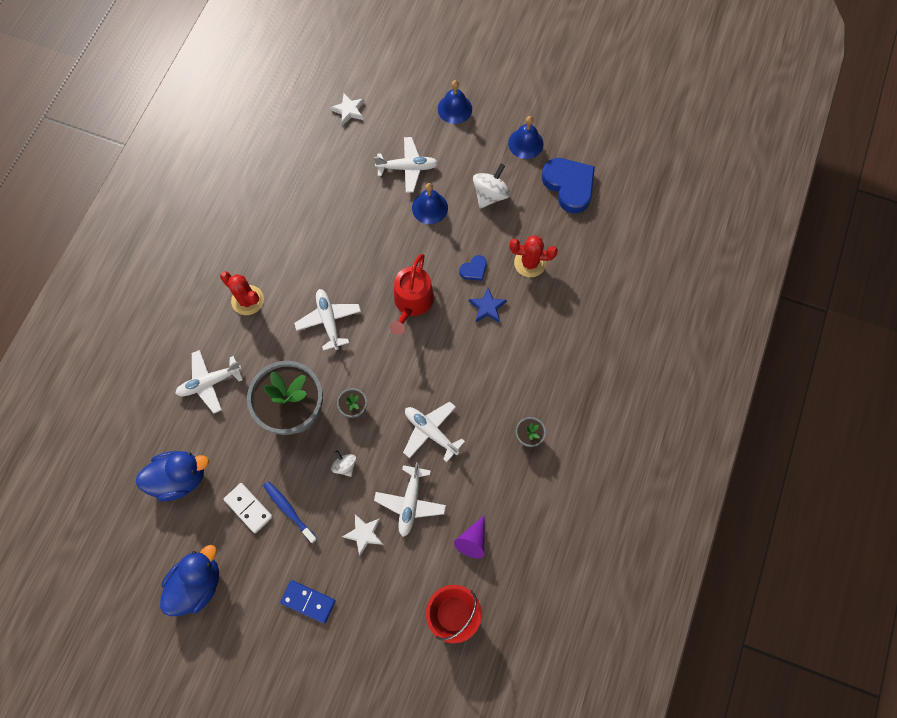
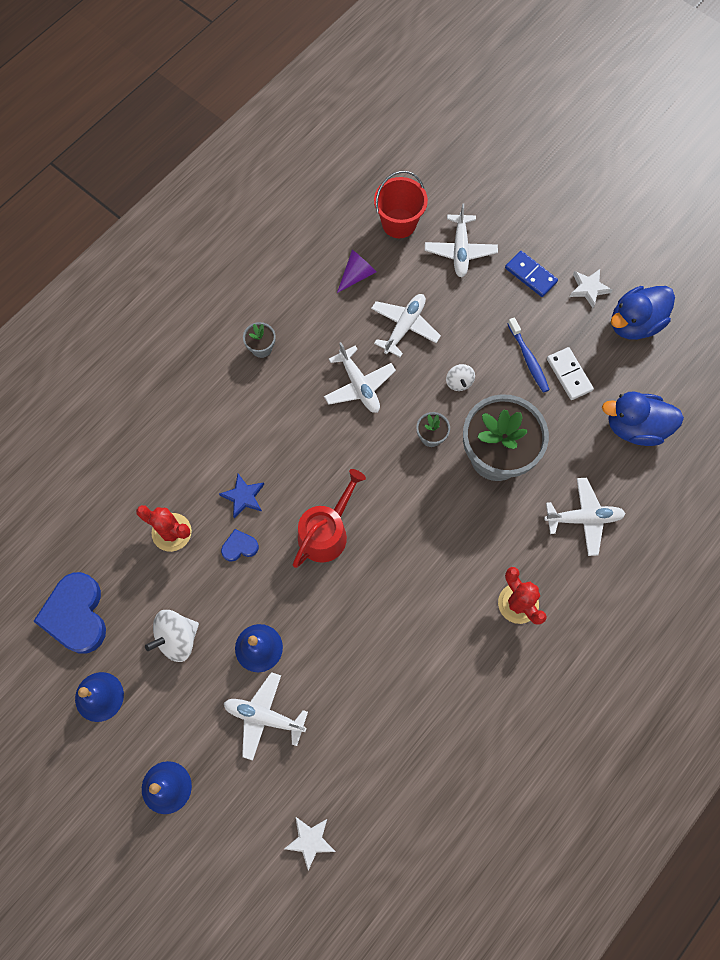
camera: 160 degrees left, 0 degrees up
white plane [294,289,361,351] -> white plane moved to [425,203,498,277]
white star [342,514,383,556] -> white star moved to [570,269,613,308]

